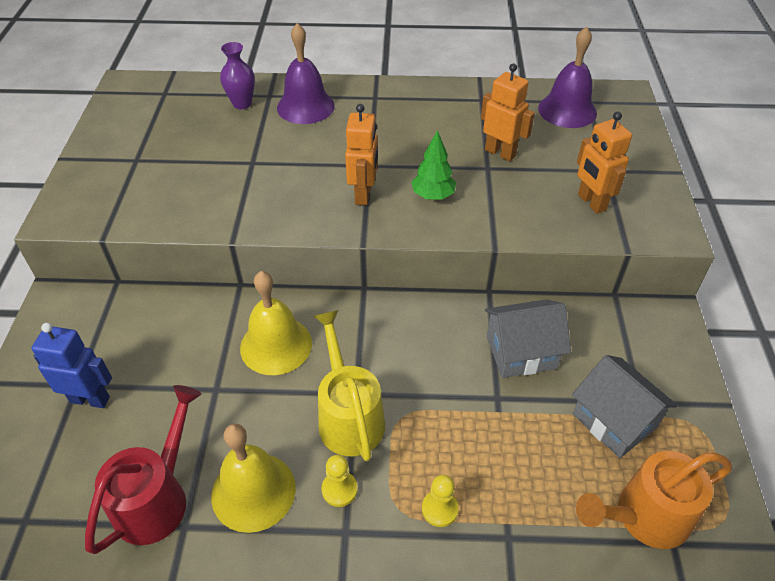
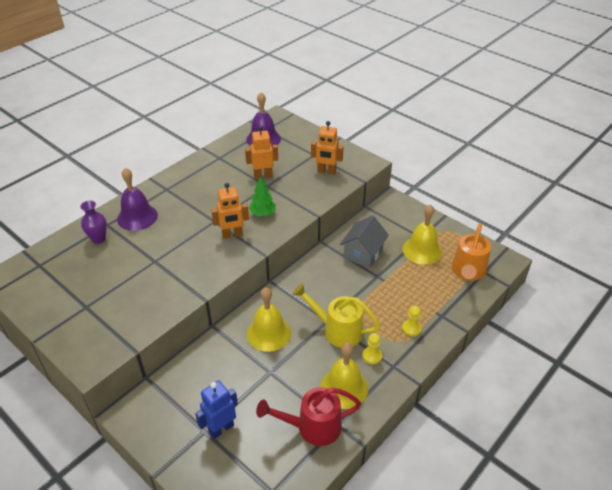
camera: 50 degrees left, 5 degrees down
red watering can [85,385,201,554] -> red watering can turned 75 degrees counterclockwise [256,387,361,446]
orange robot [345,104,378,205] -> orange robot turned 120 degrees clockwise [211,183,249,239]
grey house [572,355,678,458] -> yellow bell [403,204,442,265]

